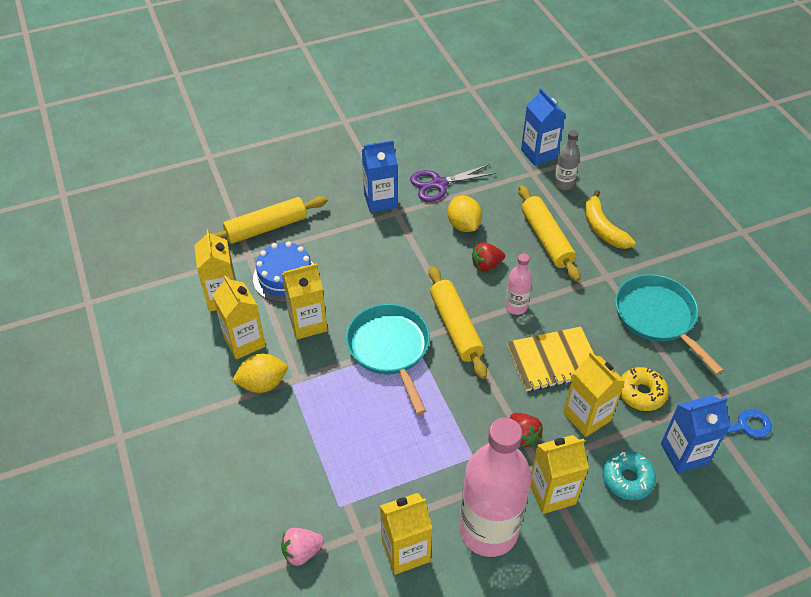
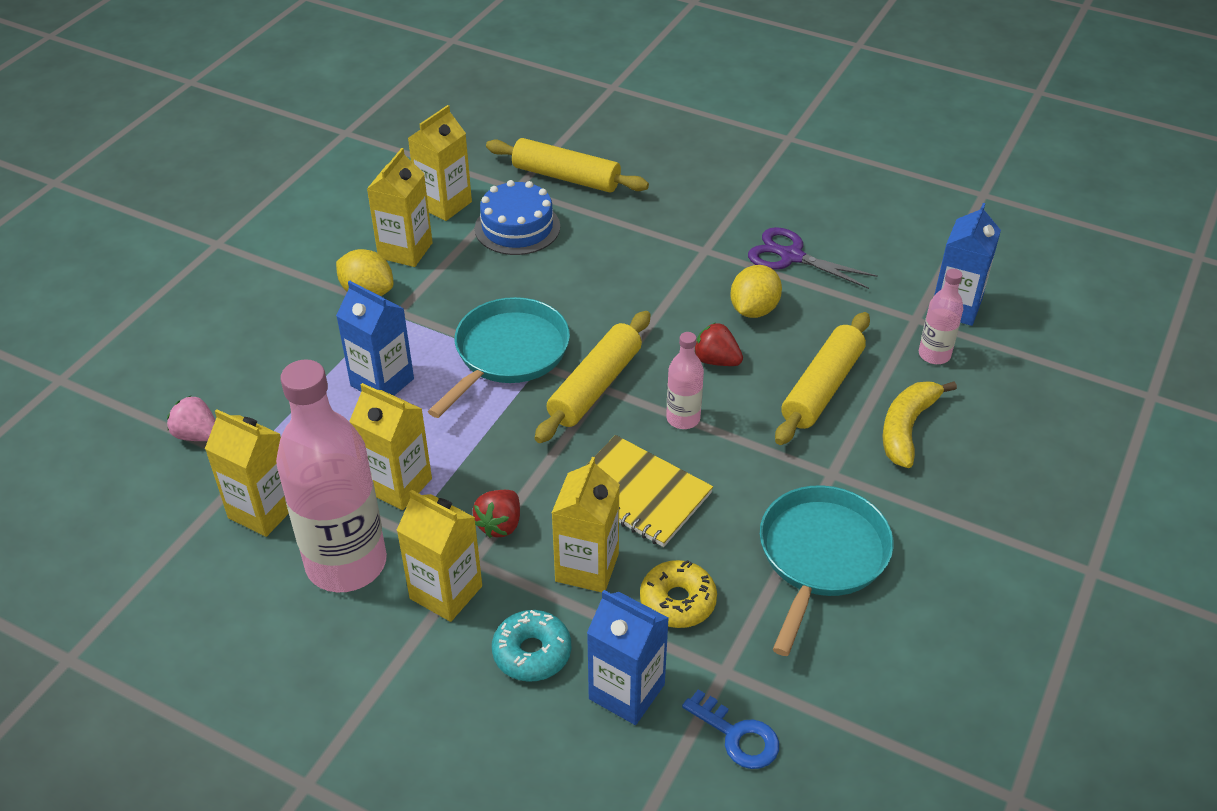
camera: 50 degrees right, 5 degrees down
yellow carton [282,263,328,339] -> yellow carton moved to [349,383,432,510]
blue carton [362,140,397,213] -> blue carton moved to [336,281,414,396]
grey bottle [554,130,580,190] -> pink bottle [919,269,963,364]

